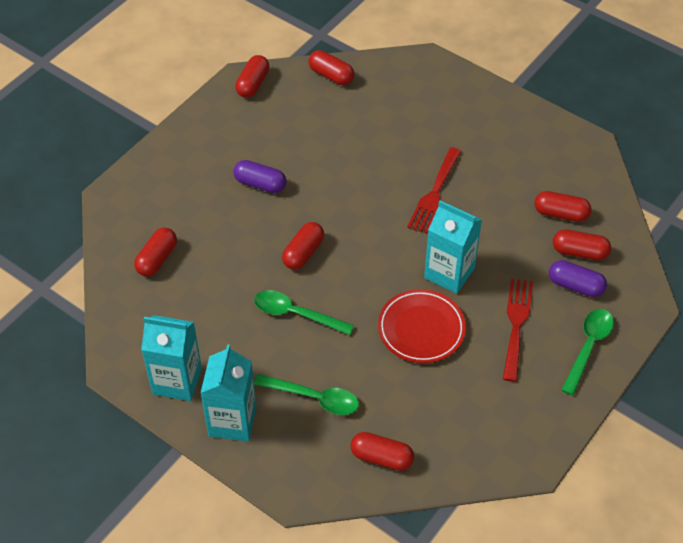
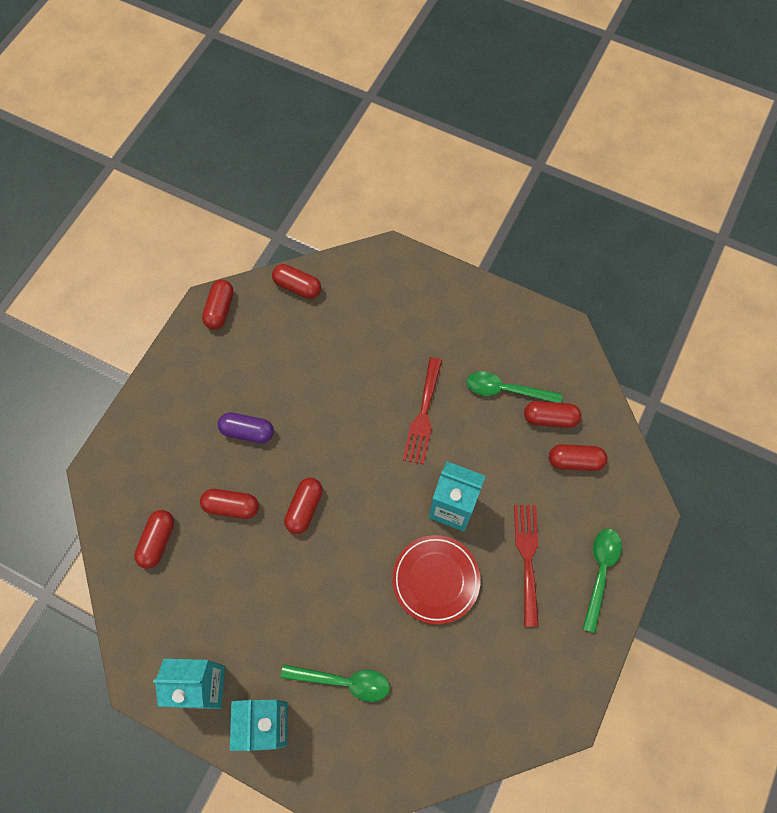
camera: 10 degrees left, 15 degrees up
green spoon [254,290,354,335] -> green spoon moved to [466,371,562,403]
red capsule [350,432,414,471] -> red capsule moved to [200,489,259,519]
purple capsule [549,260,607,297] -> none

